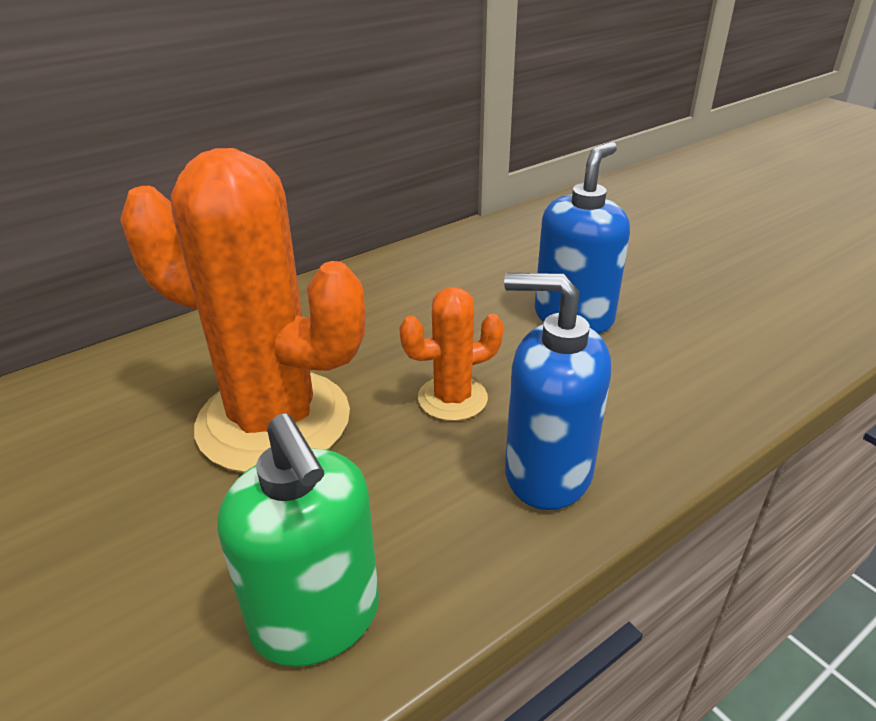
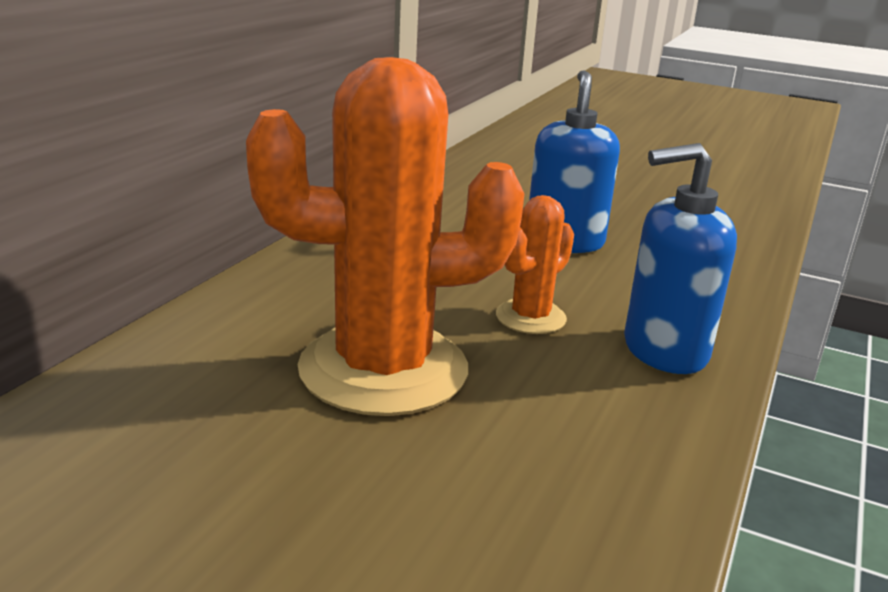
camera: 30 degrees left, 10 degrees down
green soap dispenser [217,413,379,667] -> none

